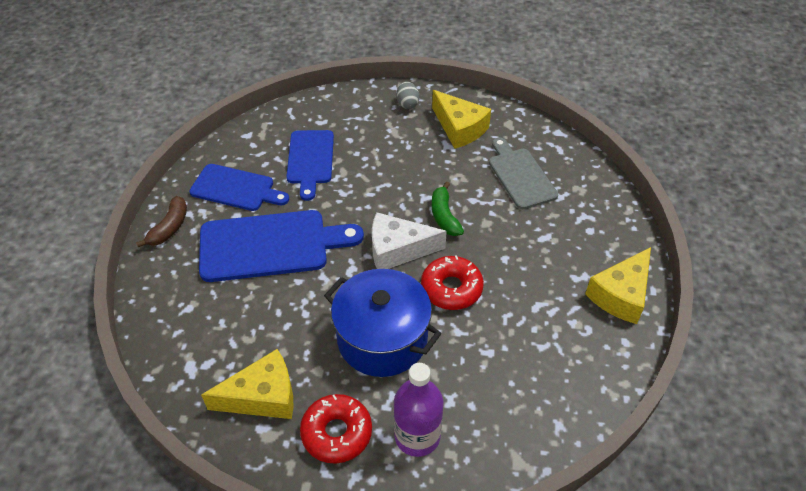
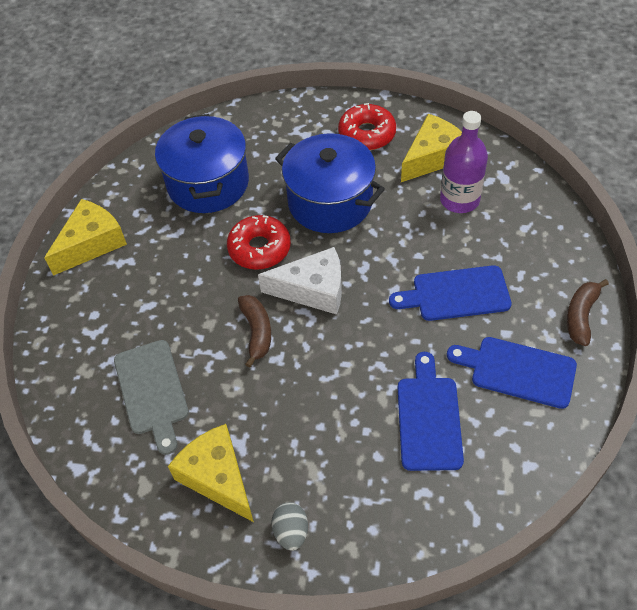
camera: 175 degrees left, 5 degrees up
blue cutting board [199,210,364,282] -> blue cutting board [389,265,512,321], size x0.65
yellow cheese [201,349,293,419] -> yellow cheese turned 150 degrees clockwise [401,114,462,182]
purple bottle [394,363,444,457] -> purple bottle moved to [440,111,488,213]
green banana [432,181,464,236] -> brown banana [238,295,271,368]
none -> blue pot [155,114,249,213]

